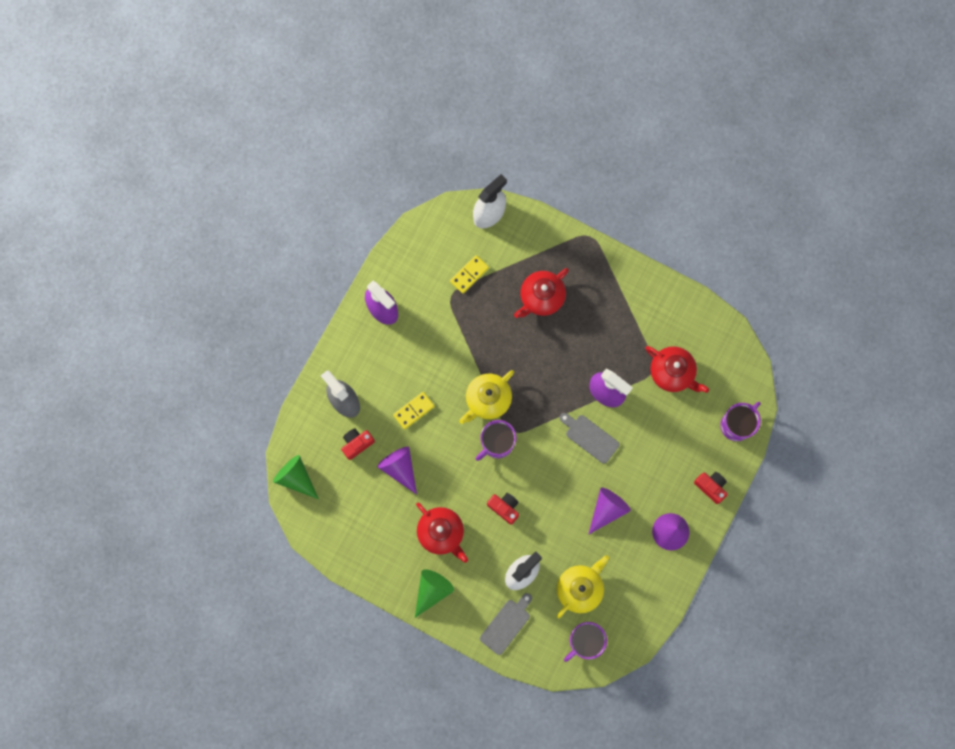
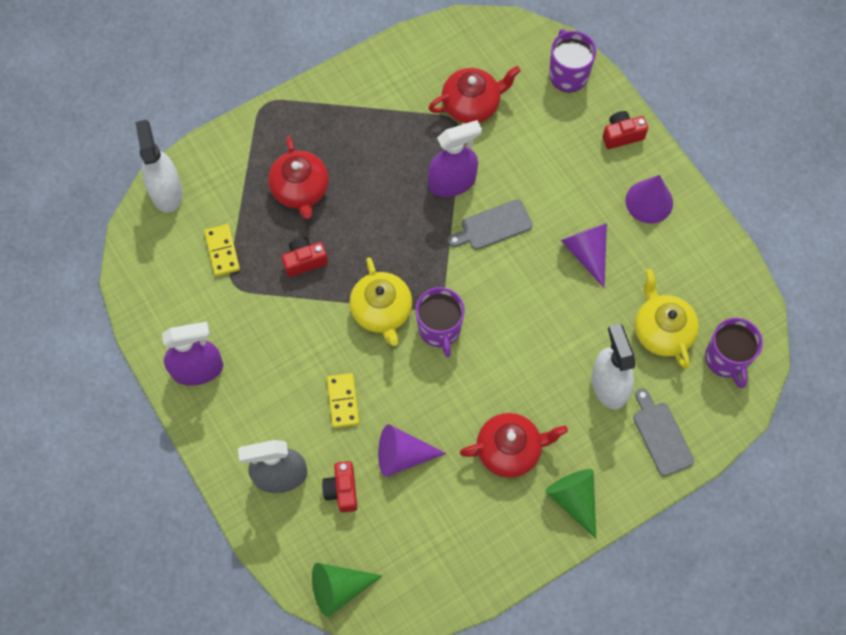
camera: 60 degrees left, 10 degrees down
red camera [487,493,519,525] -> red camera moved to [282,237,328,277]

